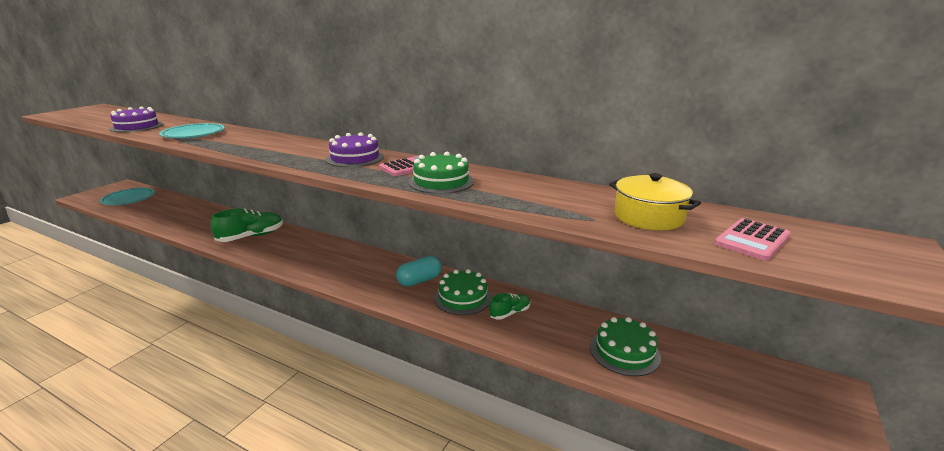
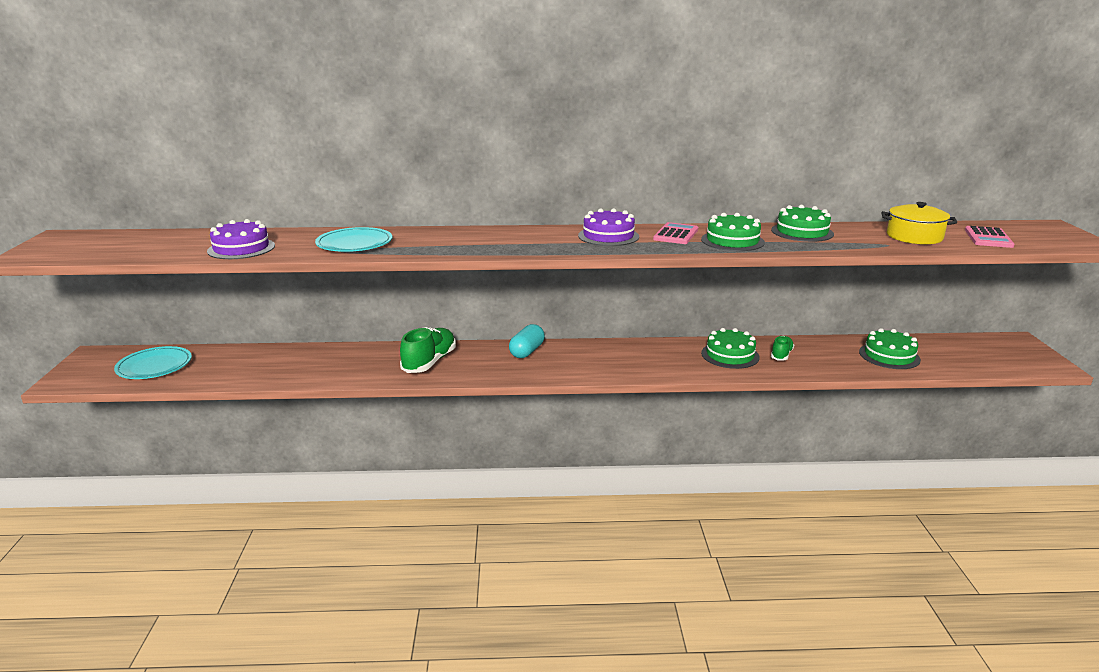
camera: 30 degrees left, 0 degrees up
turquoise capsule [396,256,442,287] -> turquoise capsule moved to [509,324,545,358]
none -> green cake [771,205,834,242]

